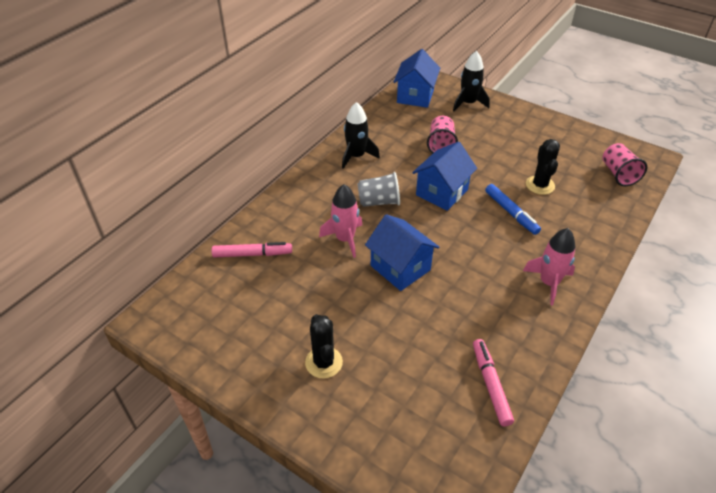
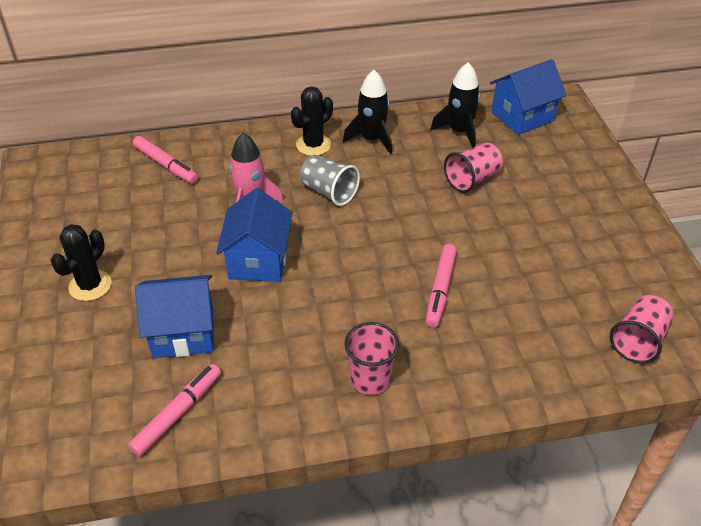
camera: 45 degrees right, 0 degrees up
blue house [412,142,477,211] -> blue house moved to [135,275,214,358]
black rocket [453,51,490,111] -> black rocket moved to [430,62,480,148]
blue marker [485,184,541,235] -> pink marker [426,244,457,327]
pink rocket [523,228,575,305] -> pink cup [344,322,399,395]
black cactus [526,139,560,195] -> black cactus moved to [291,86,333,156]

